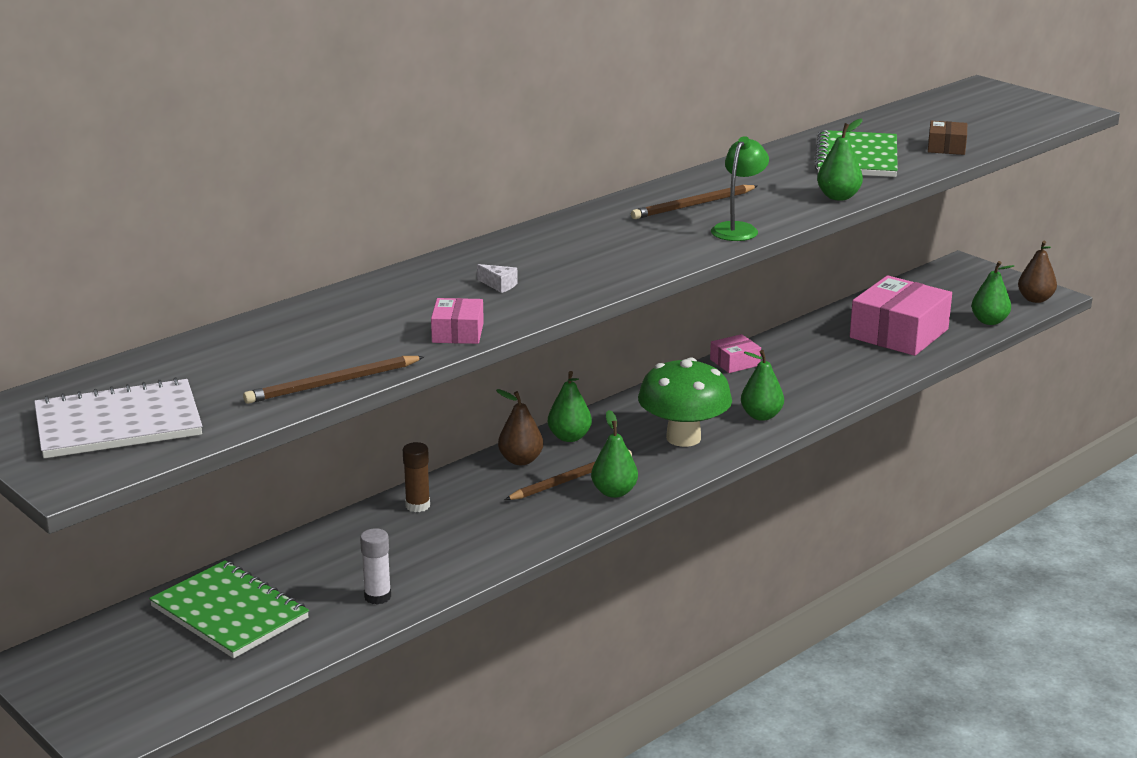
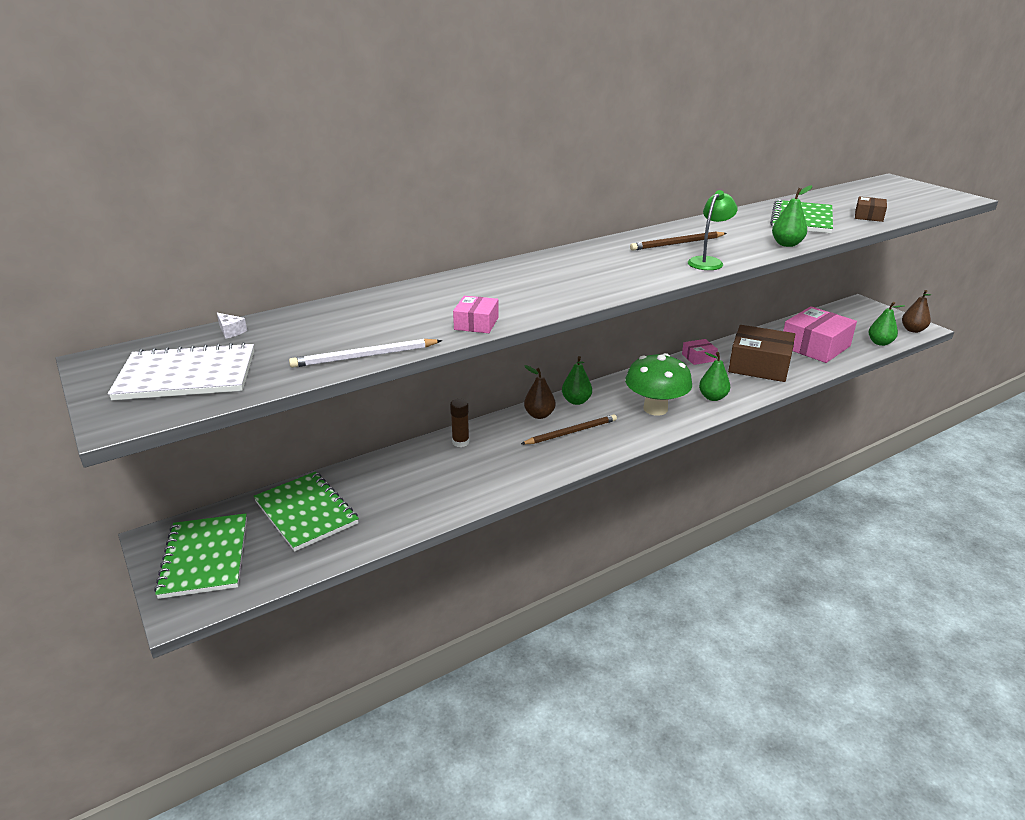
camera: 10 degrees right, 5 degrees up
brown pencil [243,356,424,404] -> white pencil [289,339,442,368]
white glue stick [360,528,391,605] -> none
white cheese [477,264,518,293] -> white cheese moved to [217,313,247,339]
green pear [591,410,638,498] -> none
none -> green notebook [154,513,247,599]
none -> brown box [728,325,795,382]

